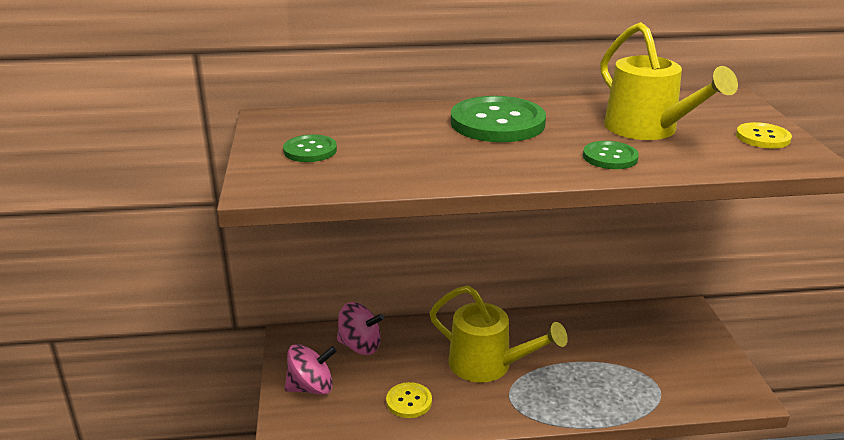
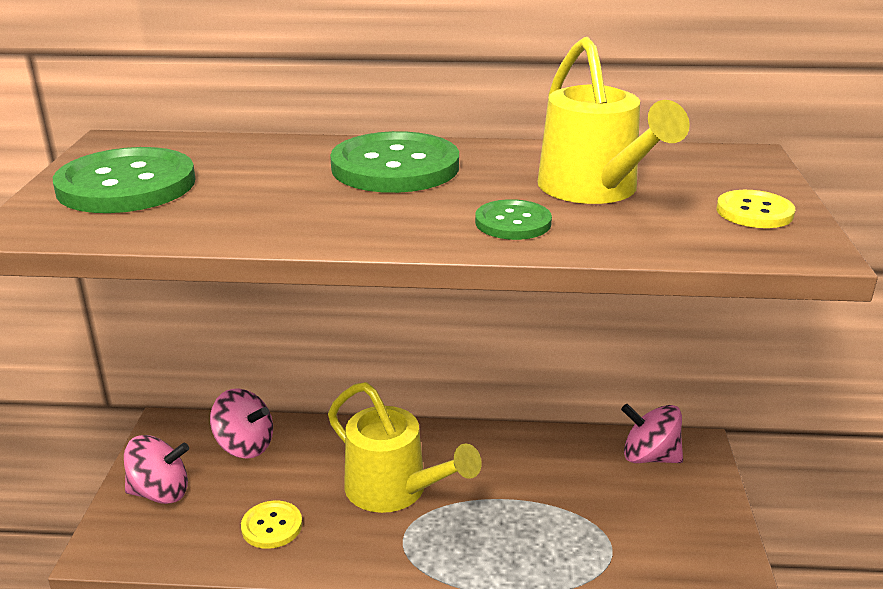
camera: 10 degrees right, 0 degrees up
green button [283,134,337,162] -> green button [53,147,195,213], size x1.92
none -> pink spinning top [621,404,683,463]

